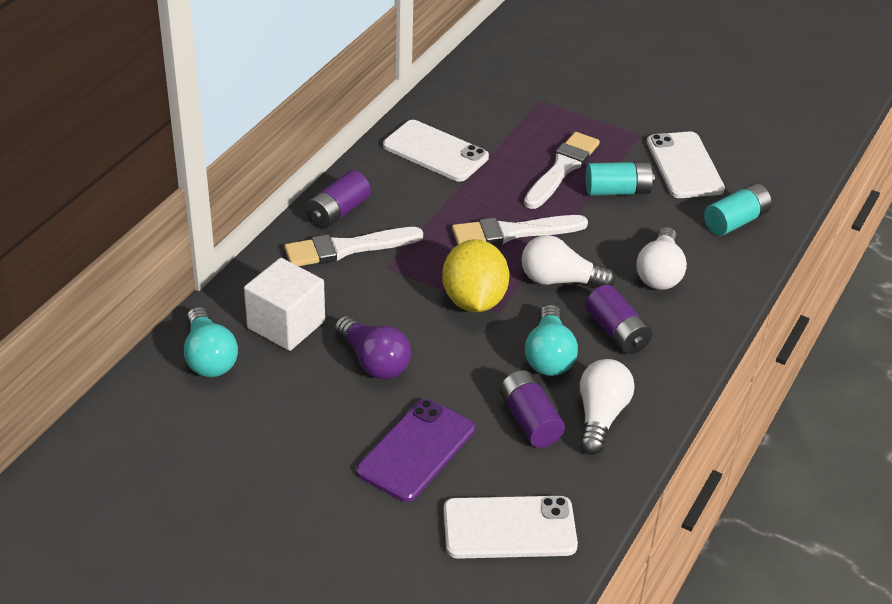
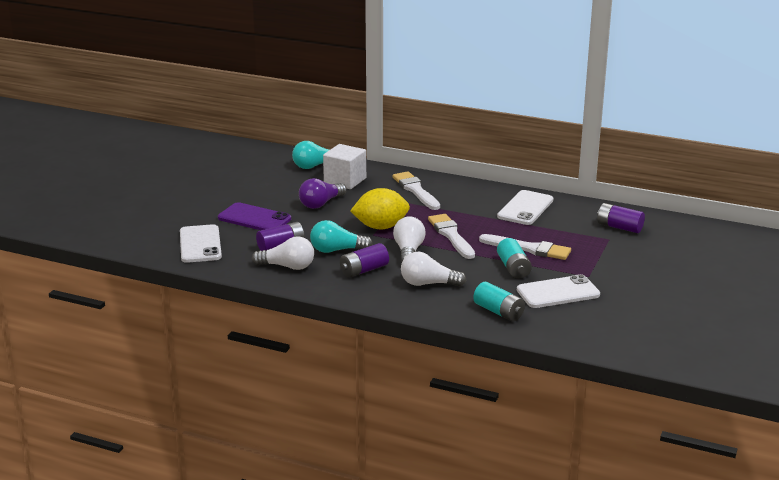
camera: 85 degrees right, 15 degrees down
purple battery [305,170,371,229] -> purple battery moved to [597,203,645,233]

